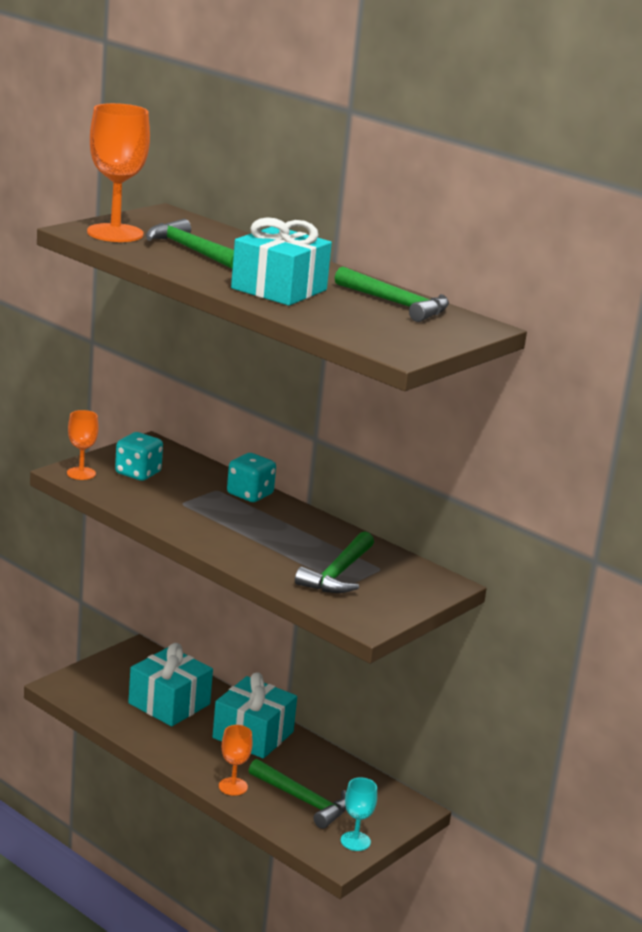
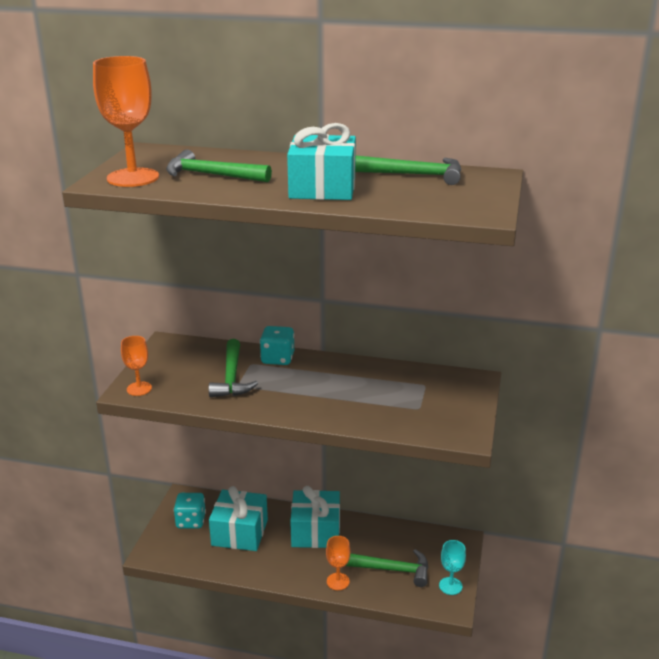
camera: 25 degrees left, 5 degrees up
turquoise dice [115,432,163,481] -> turquoise dice moved to [174,493,206,529]
green hammer [295,531,374,593] -> green hammer moved to [209,339,258,397]

